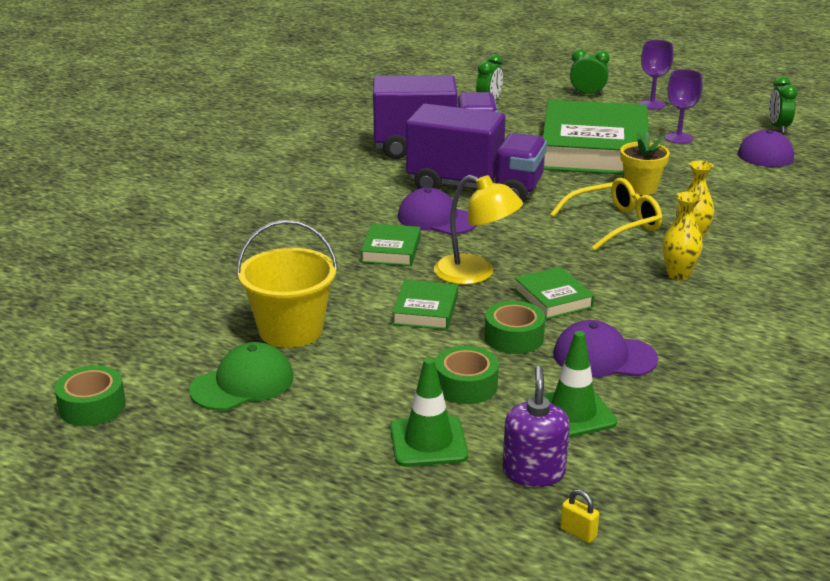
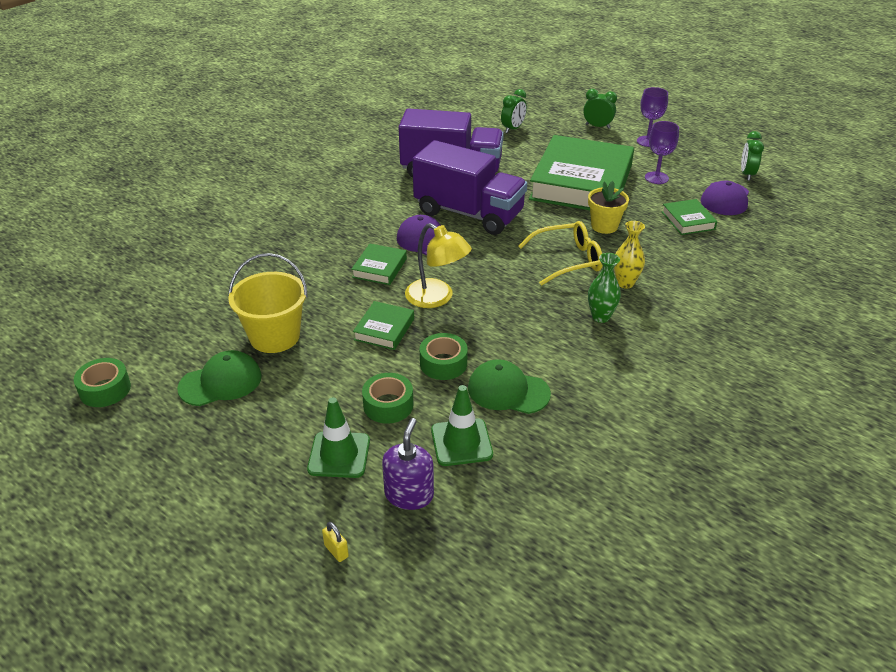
camera: 10 degrees right, 10 degrees up
green book [514,267,594,320] -> green book moved to [662,199,717,235]
purple cap [553,320,658,377] -> green cap [468,359,551,414]
yellow padlock [560,489,599,543] -> yellow padlock moved to [322,522,349,562]
yellow vase [663,192,703,280] -> green vase [588,253,621,323]

